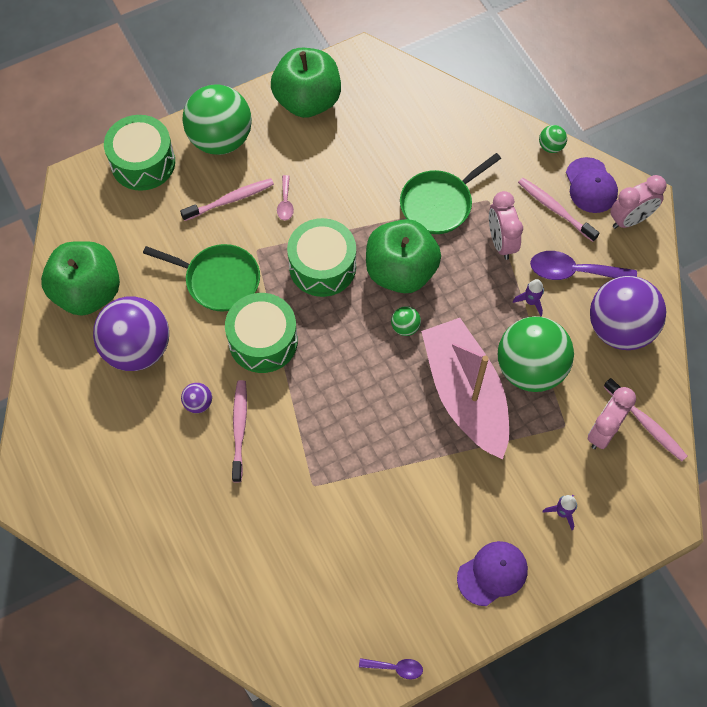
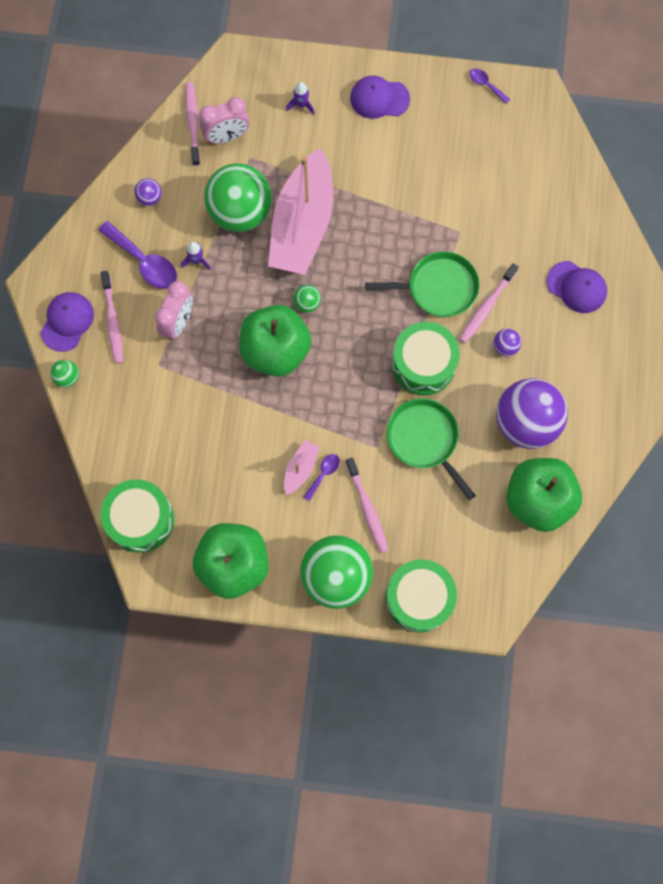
camera: 145 degrees left, 10 degrees up
pink toothbrush [180,178,274,221] -> pink toothbrush turned 120 degrees counterclockwise [346,457,388,553]
pink spoon [277,175,294,220] -> purple spoon [303,454,340,501]
green drum [287,218,356,297] -> green drum moved to [100,479,174,553]
green pan [400,153,501,234] -> green pan moved to [365,251,479,317]
purple ball [590,276,666,350] -> purple ball [134,178,162,206], size x0.41
pink clock [610,175,667,229] -> none
none -> pink boat [284,440,320,495]
none -> purple cap [547,261,607,313]

